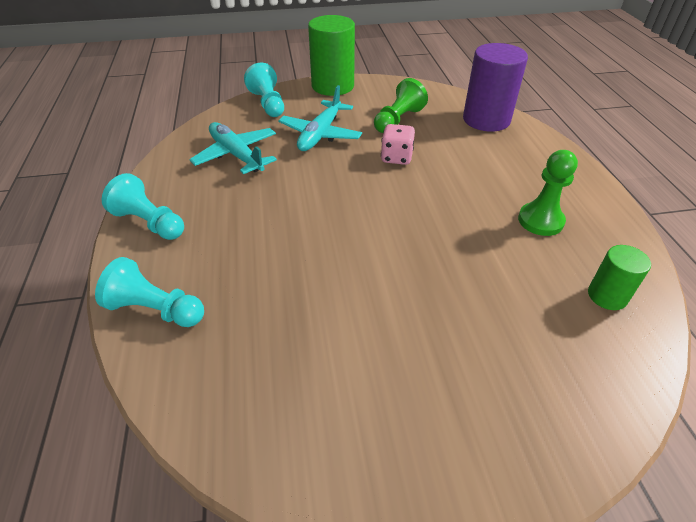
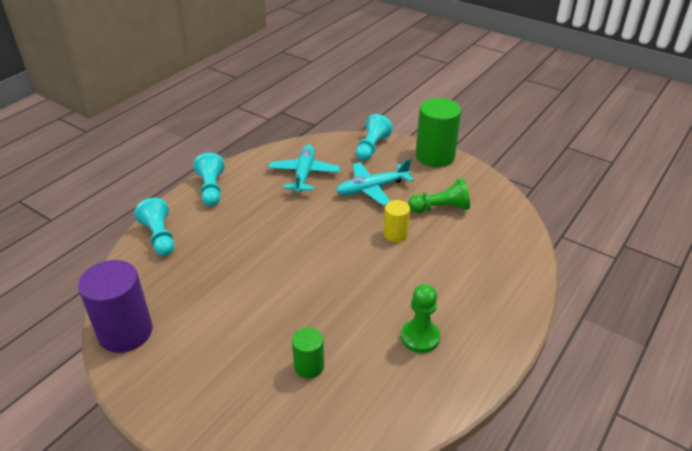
camera: 45 degrees right, 5 degrees down
pink dice [381,124,415,165] -> yellow cylinder [384,200,410,242]
purple cylinder [463,43,528,132] -> purple cylinder moved to [78,260,153,353]
green cylinder [588,245,651,310] -> green cylinder moved to [292,327,324,379]

